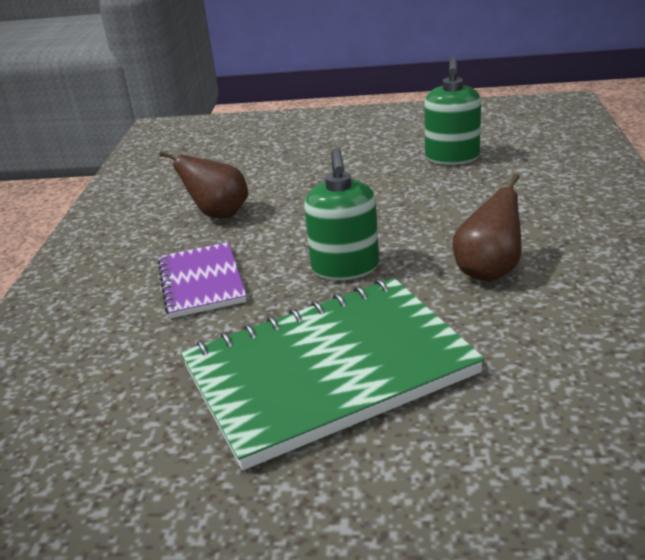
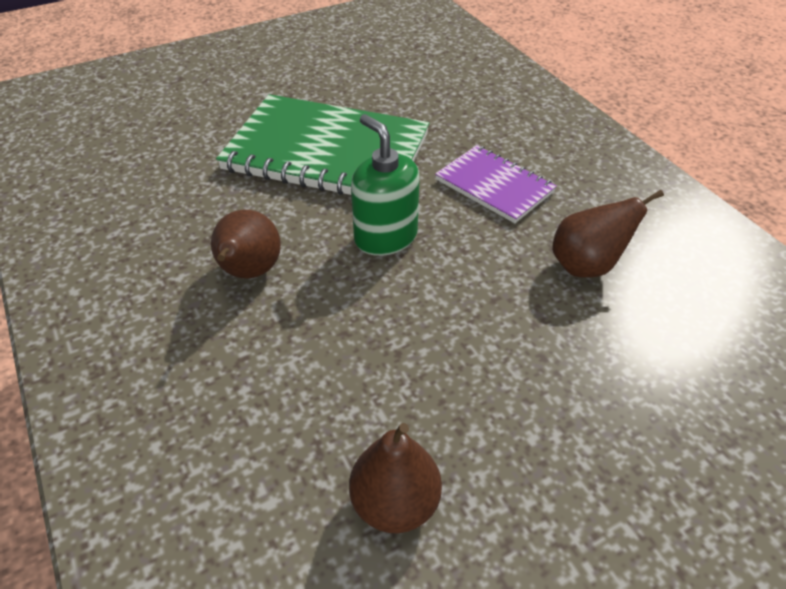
camera: 145 degrees right, 15 degrees up
green notebook [181,278,485,470] -> green notebook turned 75 degrees clockwise [216,94,429,195]
green soap dispenser [424,57,481,165] -> brown pear [349,423,442,533]

